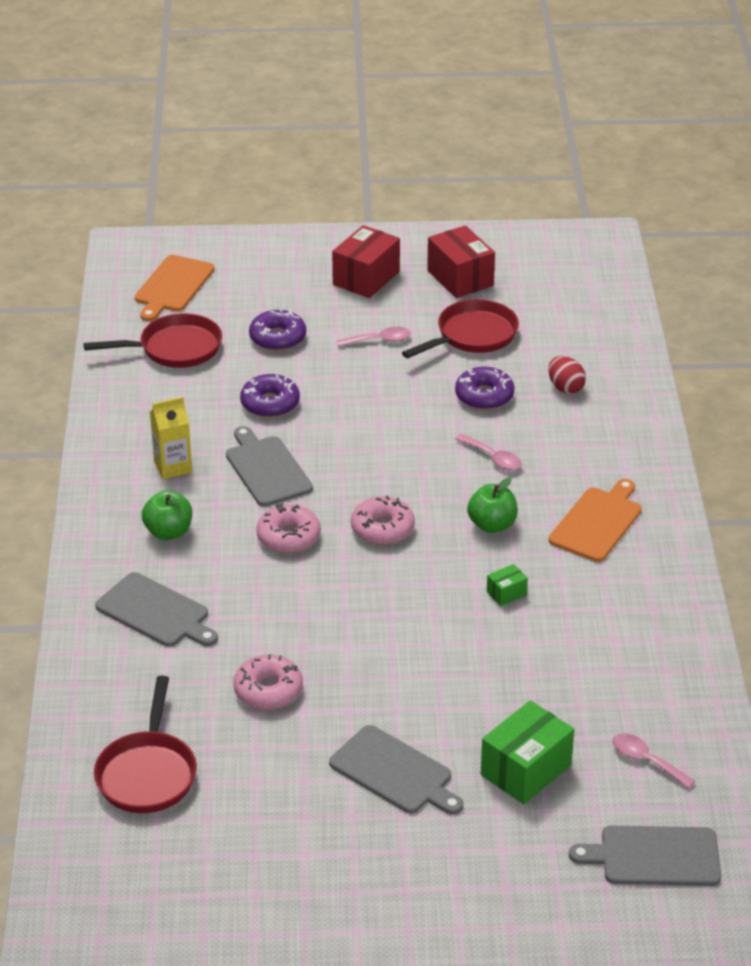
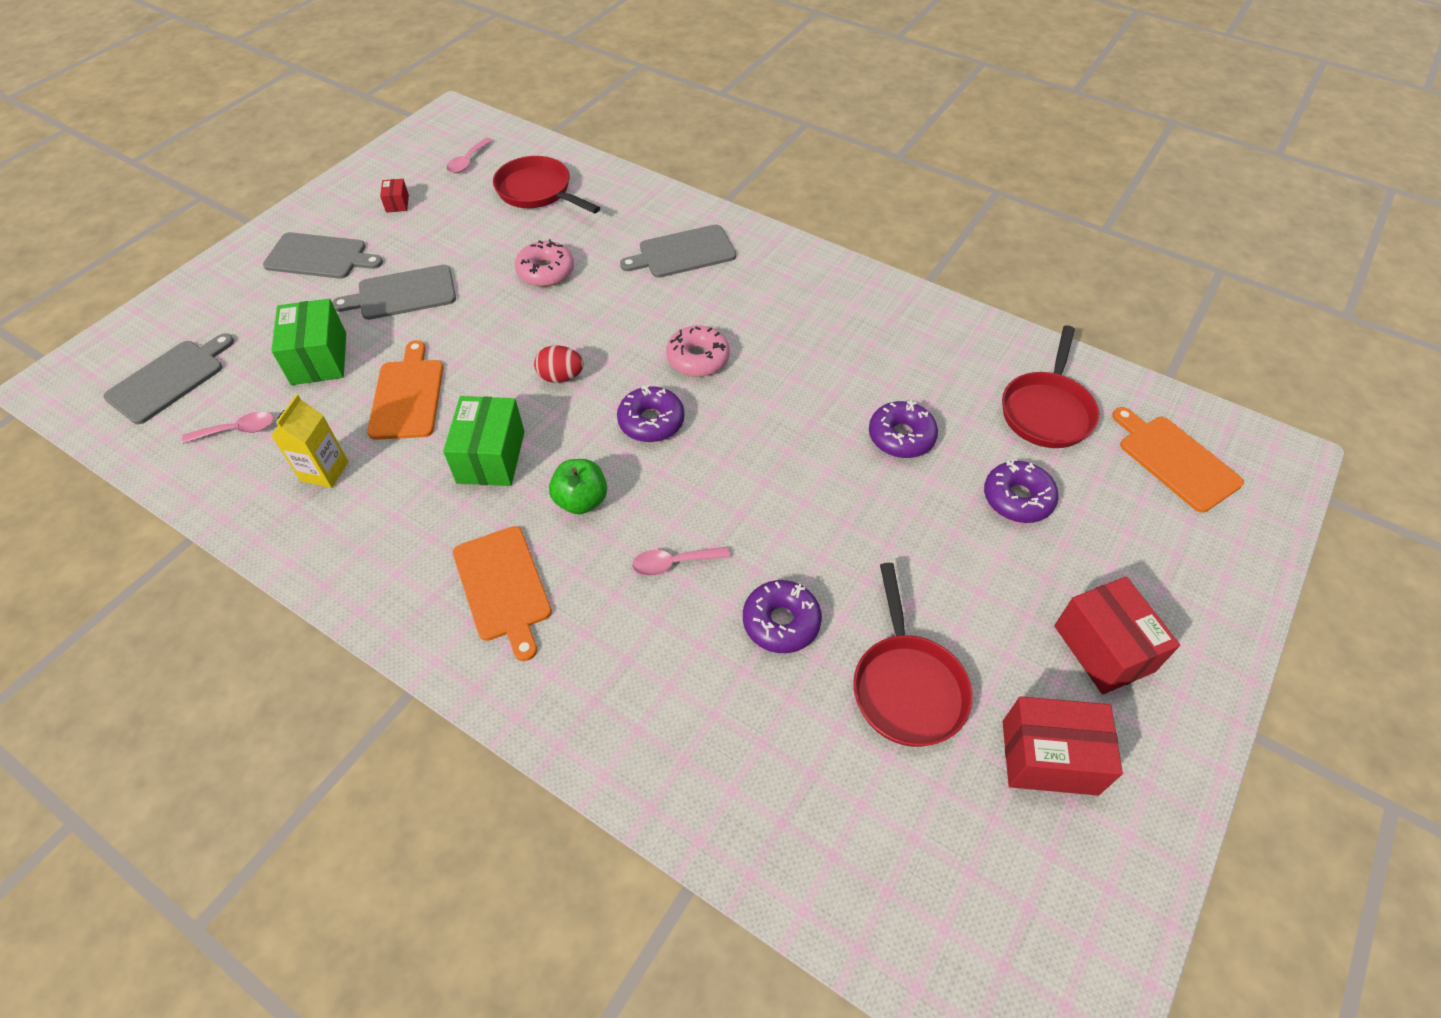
camera: 125 degrees right, 15 degrees up
green apple [142,491,192,540] -> none
yellow carton [150,397,192,479] -> yellow carton moved to [271,394,349,488]
grey cutting board [226,426,313,506] -> grey cutting board moved to [263,232,383,279]
pink spoon [336,327,411,347] -> pink spoon moved to [447,138,493,173]
pink donut [351,496,415,545] -> purple donut [617,385,685,442]
green box [487,564,528,606] -> green box [443,396,525,486], size x2.10
red egg [548,356,586,394] -> red egg moved to [534,345,584,383]
none -> orange cutting board [367,340,443,440]
none -> red box [380,179,409,213]

